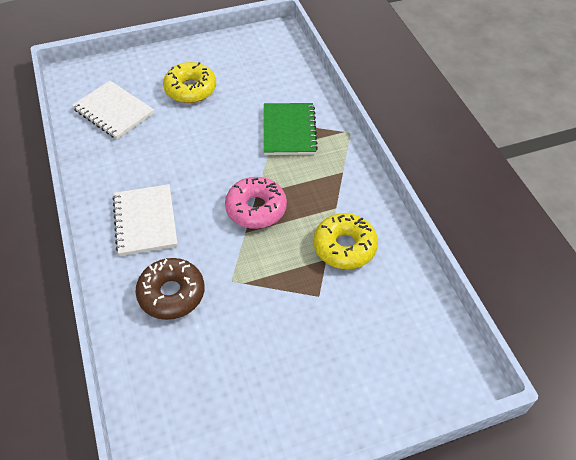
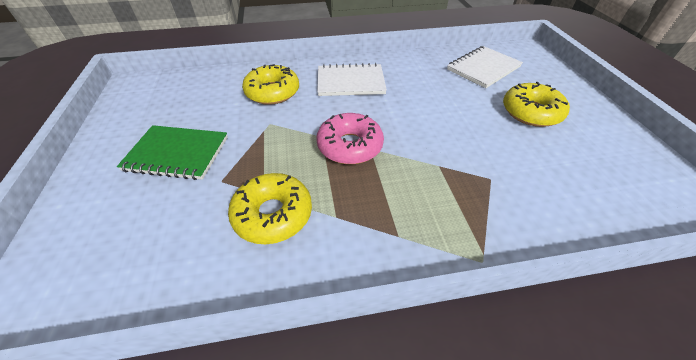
camera: 100 degrees right, 5 degrees down
brown donut [135,258,204,320] -> yellow donut [242,64,299,105]
green notebook [264,103,318,155] -> green notebook moved to [117,125,228,180]

